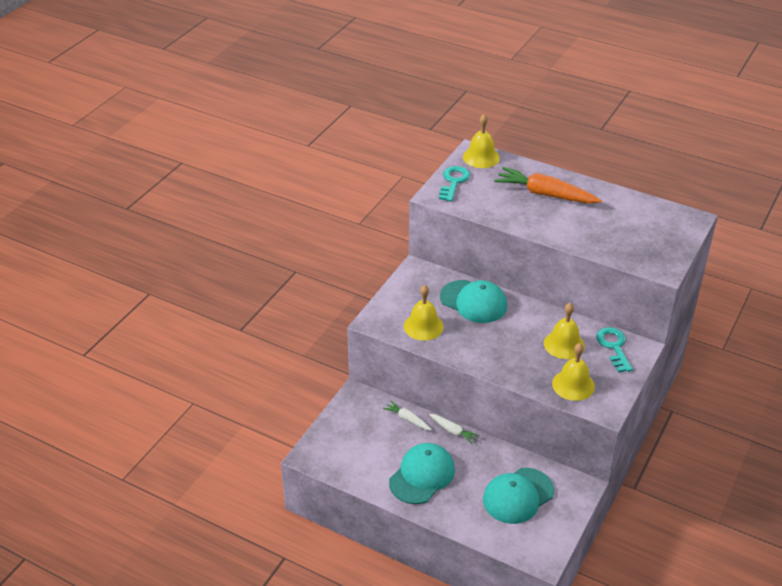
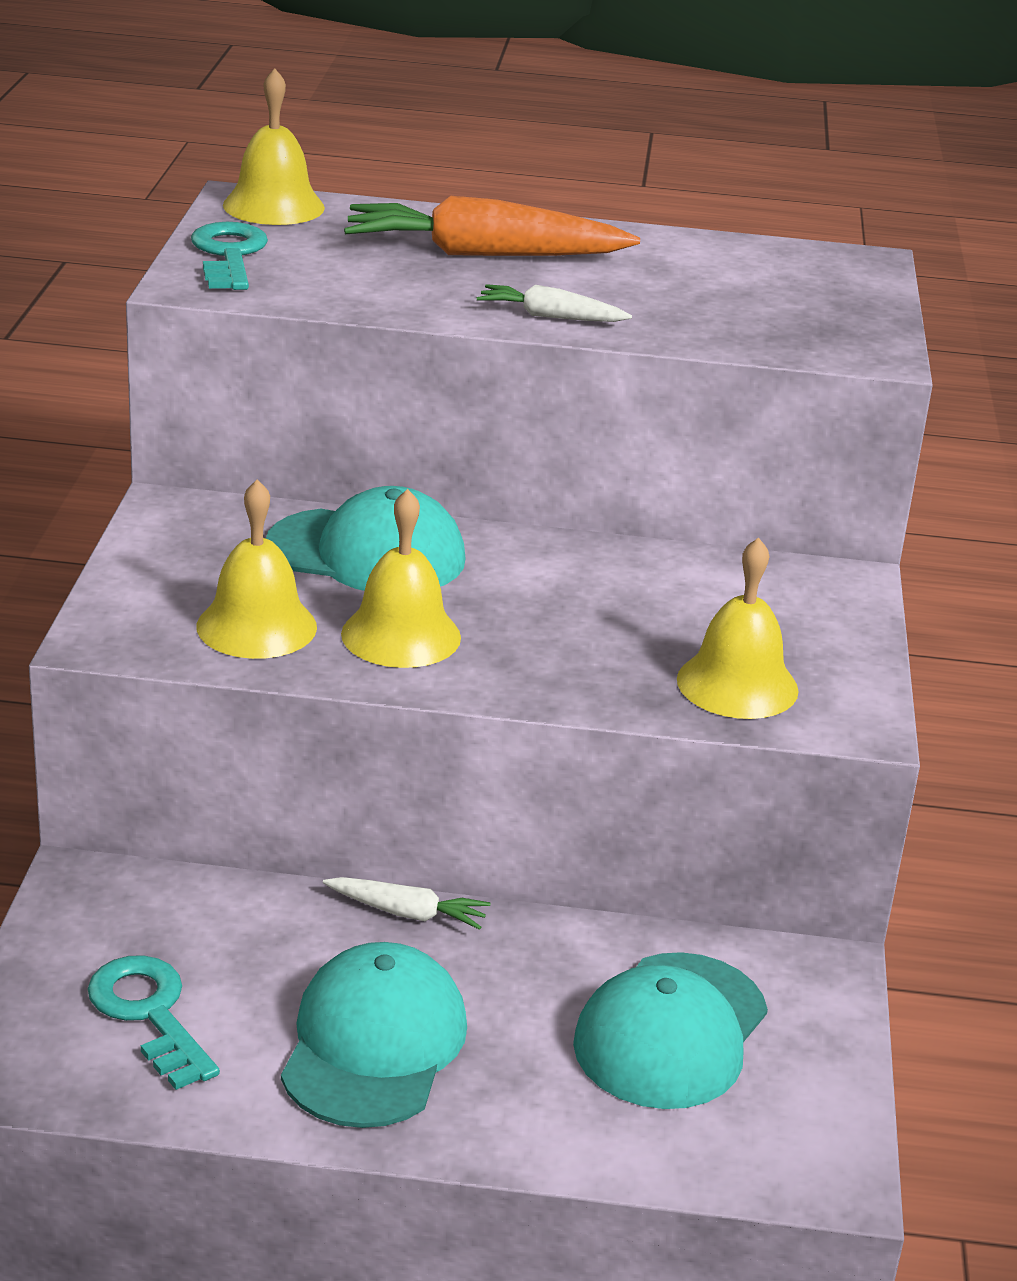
camera: 25 degrees left, 10 degrees down
white carrot [383,400,432,431] -> white carrot moved to [477,284,632,322]
yellow bell [544,303,585,359] -> yellow bell moved to [341,489,461,668]
turquoise key [596,327,633,373] -> turquoise key moved to [88,955,220,1090]

